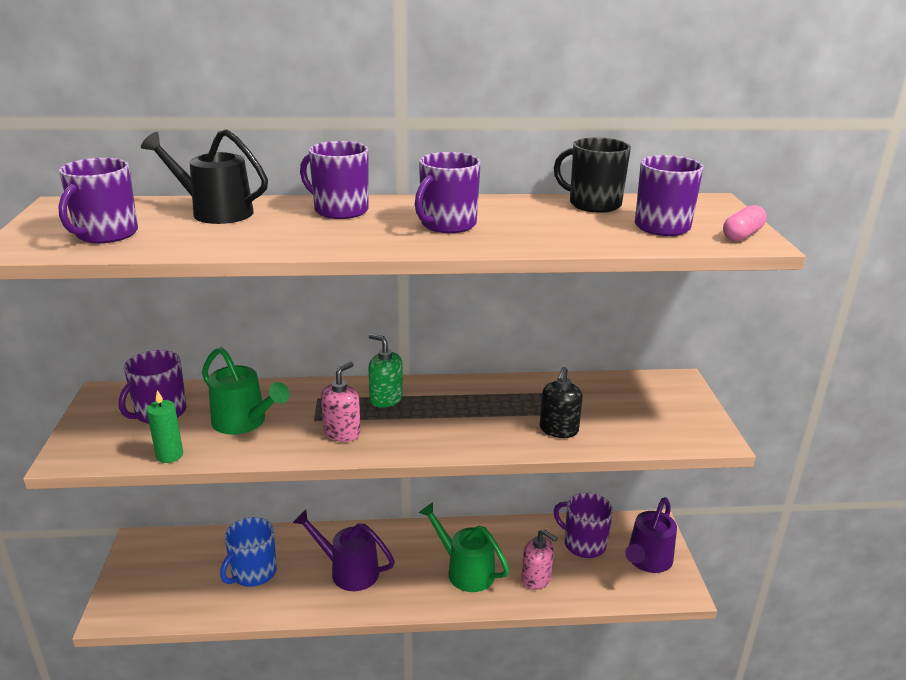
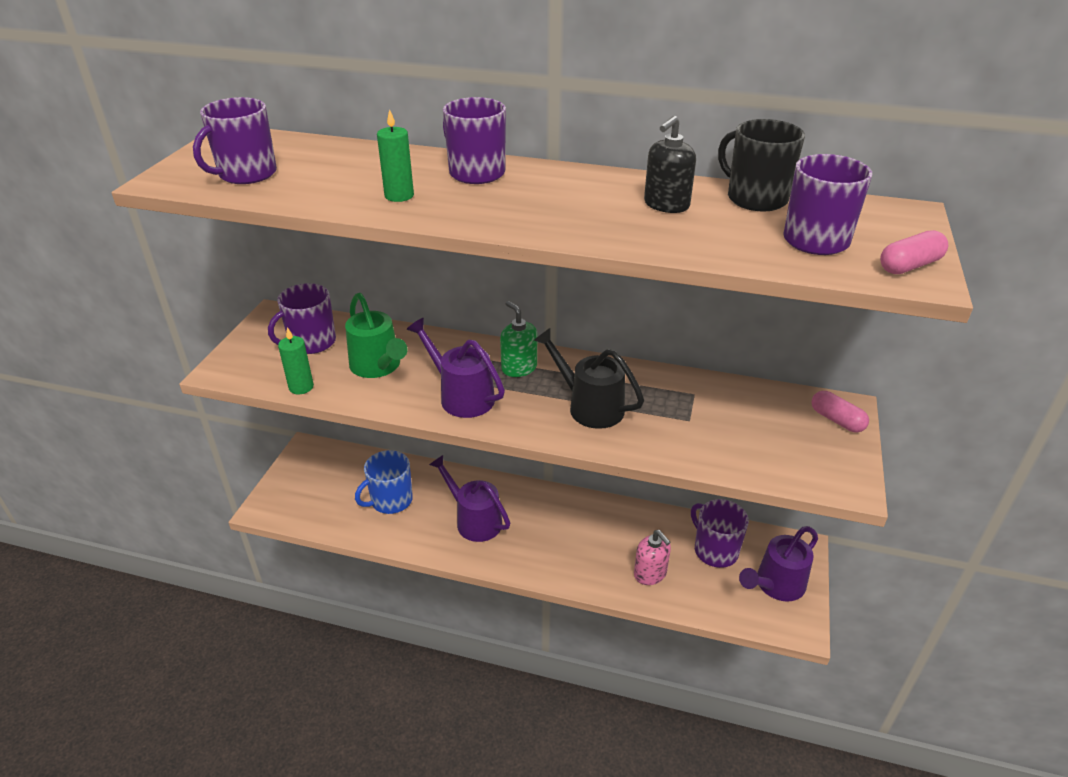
camera: 20 degrees right, 10 degrees up
black watering can [141,129,268,224] -> black watering can moved to [533,328,644,429]
pink soap dispenser [321,362,361,442] -> purple watering can [406,318,505,418]
purple mug [415,152,481,233] -> none
green watering can [419,502,509,592] -> none
black soap dispenser [540,367,583,438] -> black soap dispenser moved to [644,116,696,213]
none -> green candle [377,109,414,202]
none -> pink capsule [811,391,869,432]

